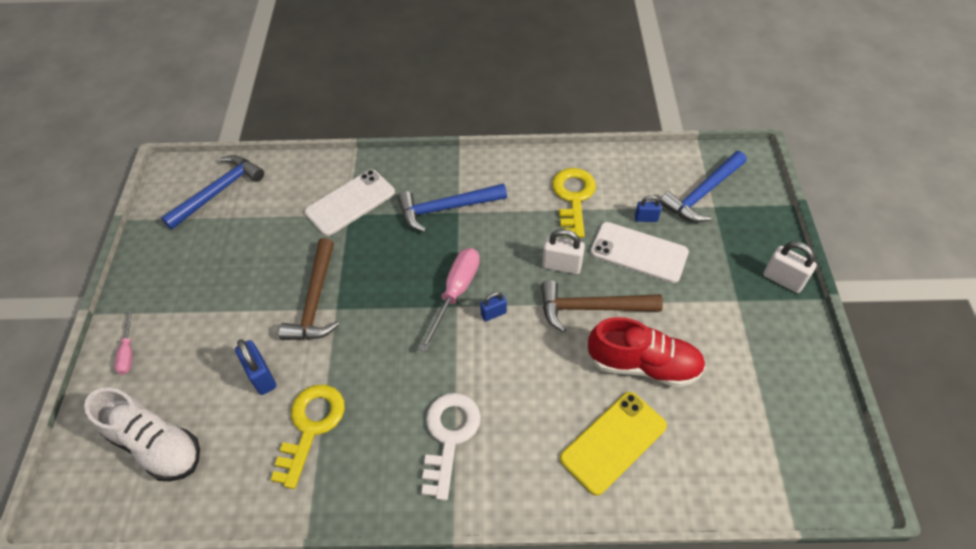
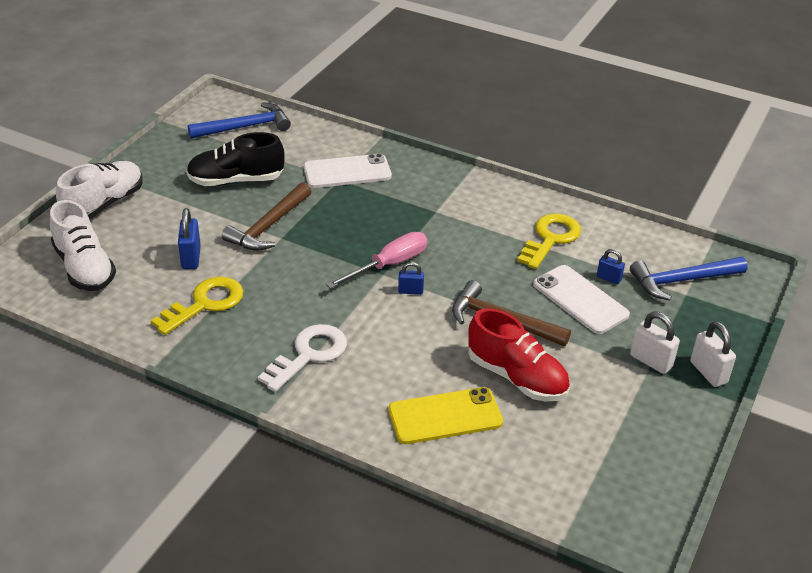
camera: 25 degrees right, 15 degrees down
pink screwdriver [114,310,132,375] -> white shoe [56,161,143,219]
blue hammer [398,183,507,232] -> none
white padlock [542,229,585,274] -> white padlock moved to [630,312,680,374]
none -> black shoe [186,132,285,186]

